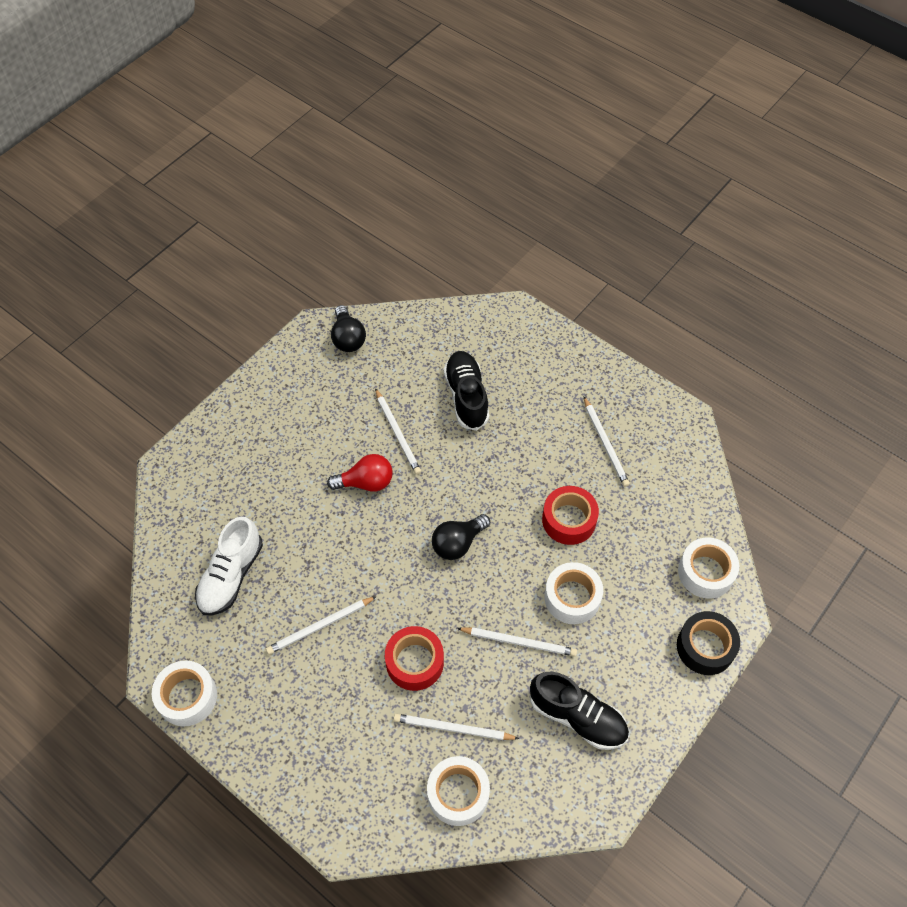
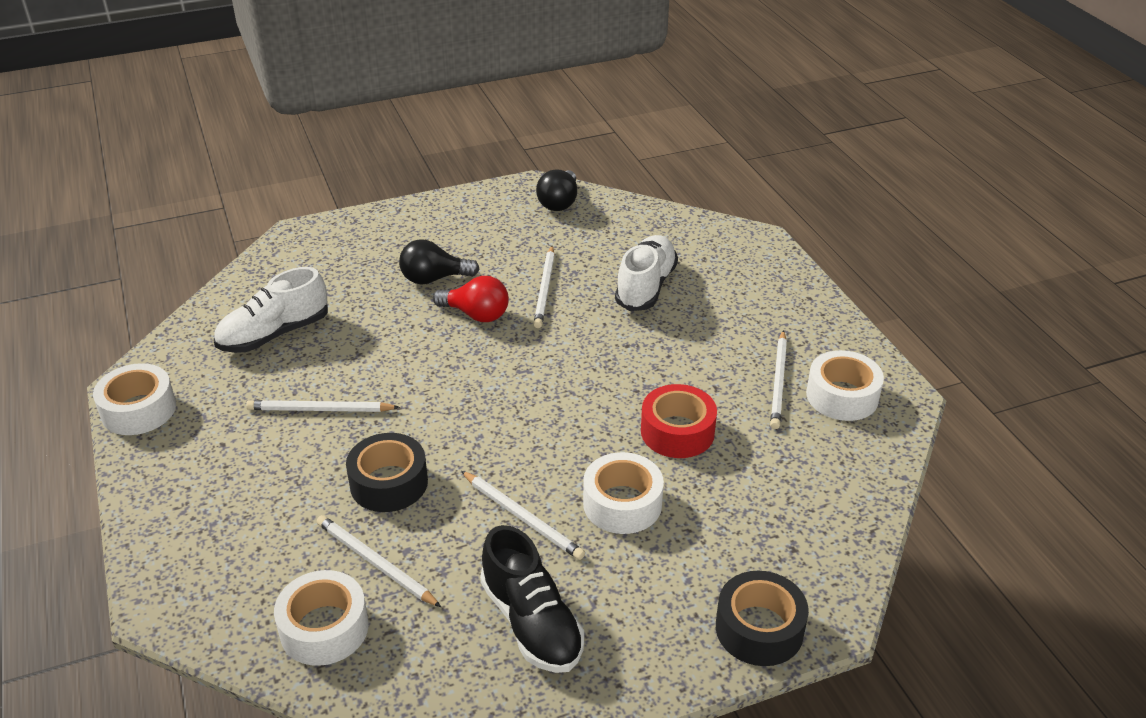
camera: 30 degrees right, 20 degrees down
red tape [385,626,444,691] -> black tape [346,433,428,512]
black light bulb [432,514,490,560] -> black light bulb moved to [399,239,479,285]
black shoe [444,351,489,431] -> white shoe [615,235,678,311]
white tape [678,538,739,599] -> white tape moved to [806,350,884,421]

